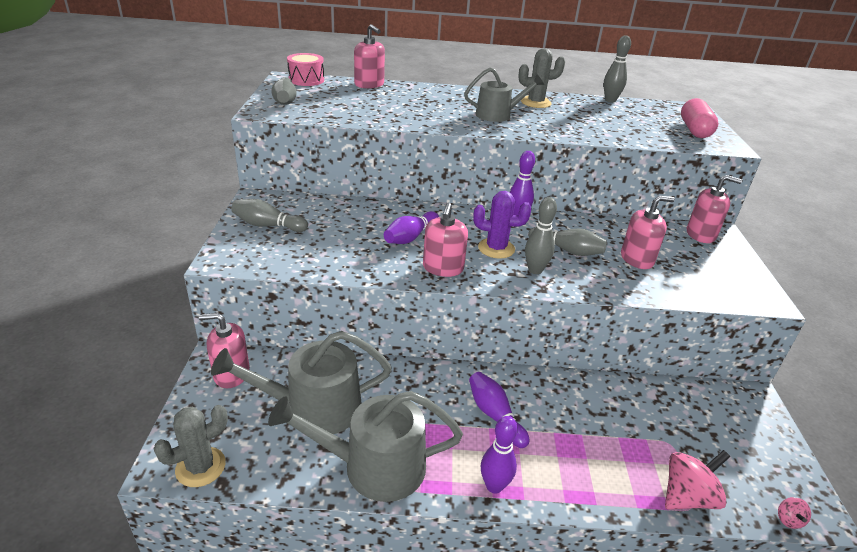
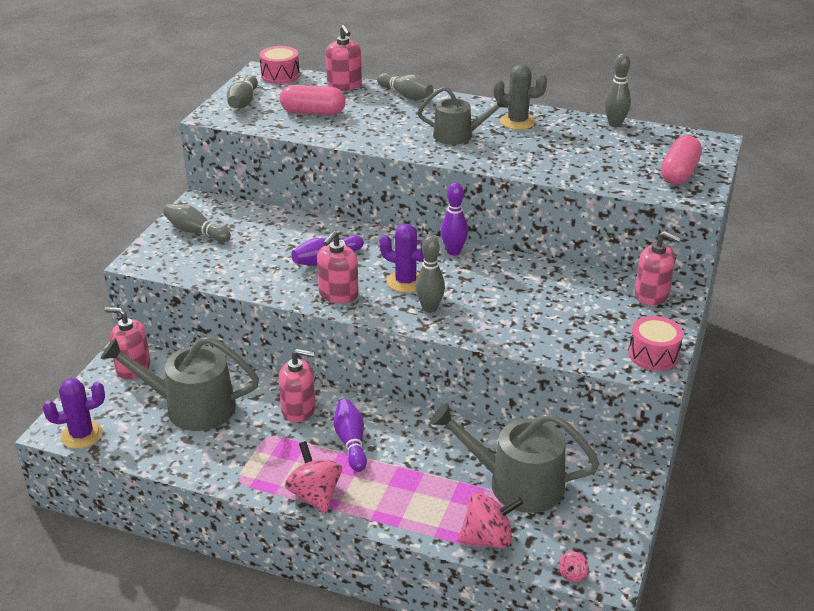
camera: 20 degrees right, 0 degrees up
grey cactus [153,405,228,487] -> purple cactus [43,378,105,449]
grey watering can [268,391,463,502] -> grey watering can moved to [430,403,600,513]
purple bowling pin [481,416,518,494] -> pink spinning top [285,441,342,514]
grey bowling pin [528,227,607,256] -> grey bowling pin moved to [377,73,434,100]
pink soap dispenser [621,196,675,269] -> pink soap dispenser moved to [278,349,315,422]
none -> pink capsule [280,85,345,115]
none -> pink drum [629,316,683,371]

